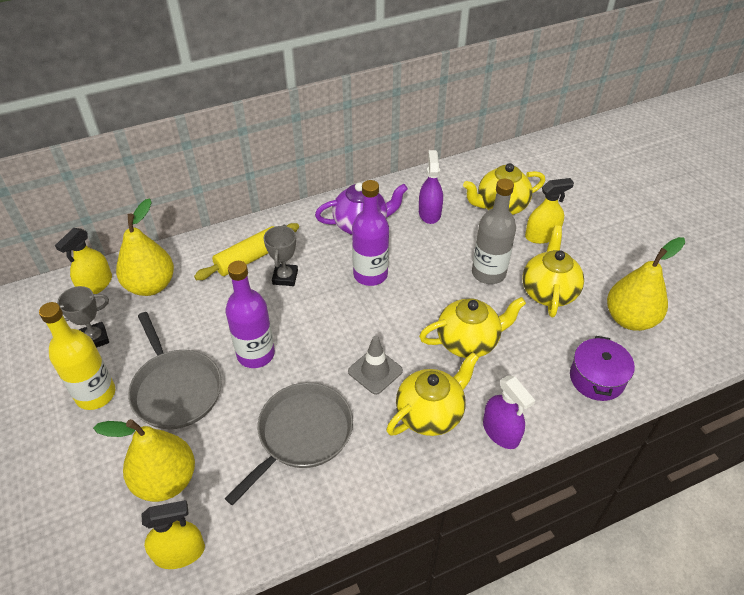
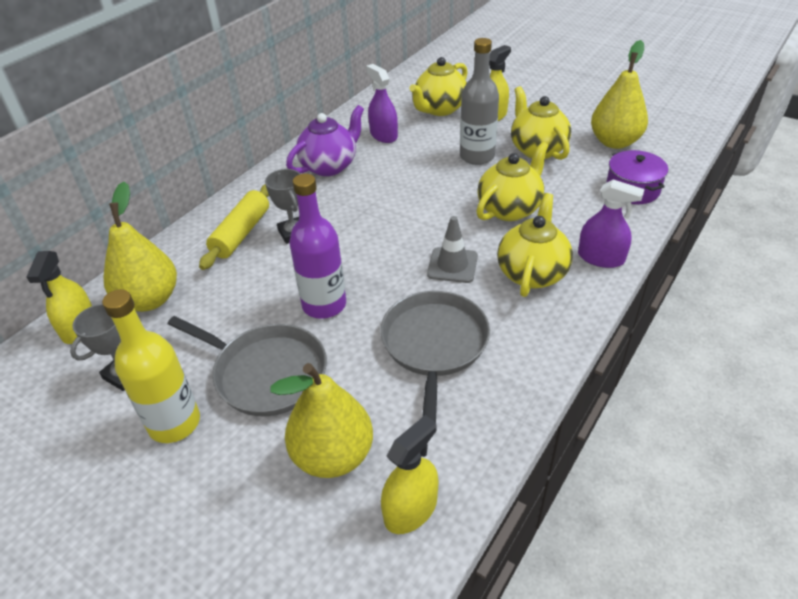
camera: 30 degrees left, 5 degrees down
purple bottle [352,180,389,286] -> none

